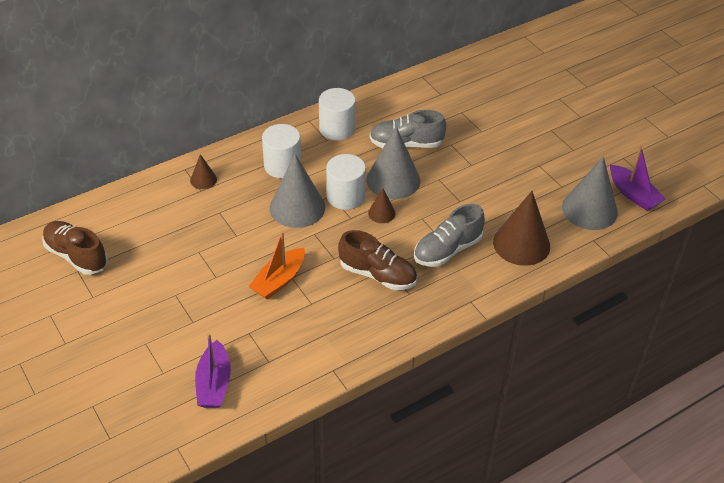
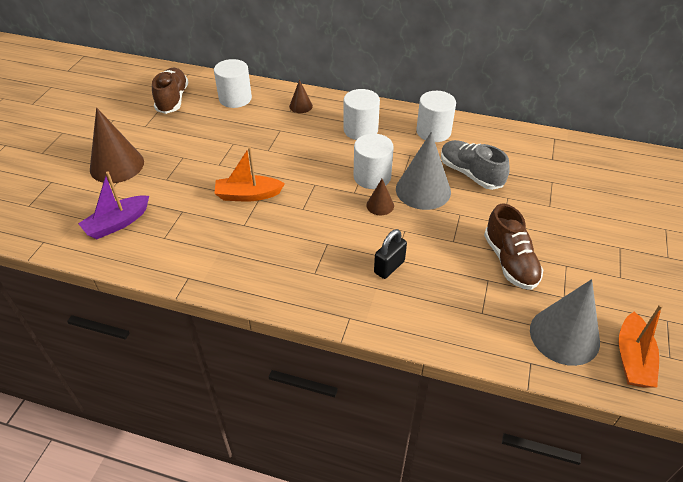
camera: 50 degrees right, 0 degrees up
grey cone [270,154,325,228] -> none
brown shoe [338,230,417,290] -> brown shoe moved to [484,204,543,290]
grey shoe [414,204,485,267] -> black padlock [374,229,407,279]
brown cone [493,191,550,266] -> brown cone moved to [90,107,144,183]
purple boat [610,146,666,211] -> orange boat [619,304,663,387]
none -> white cylinder [214,59,252,108]

